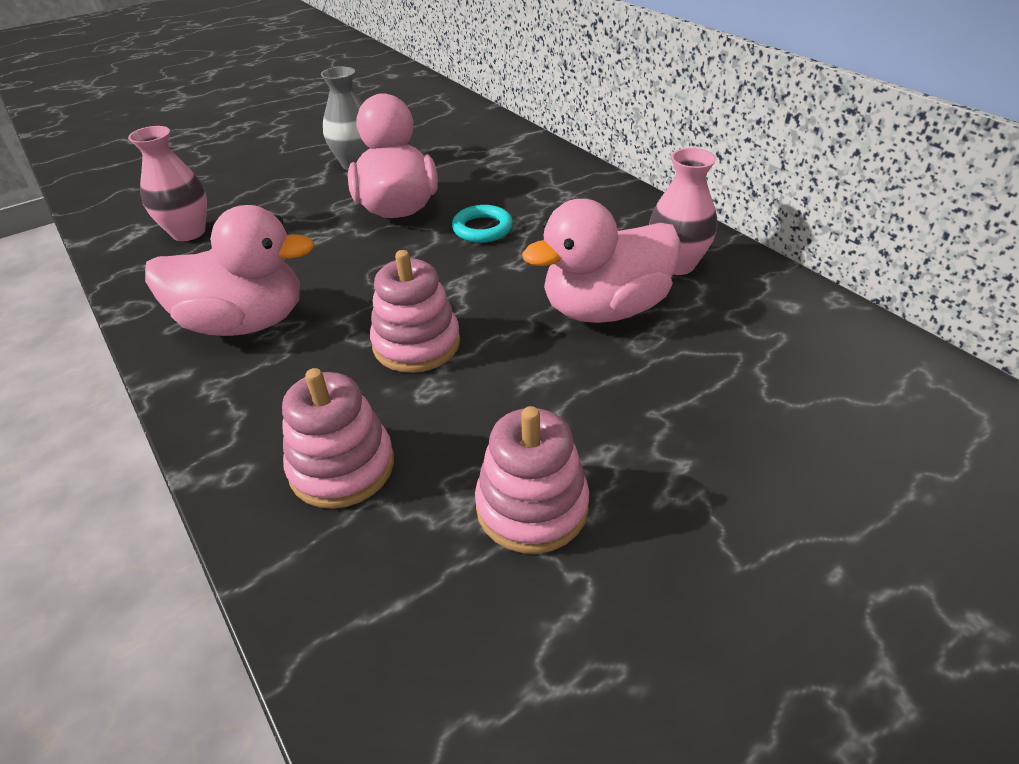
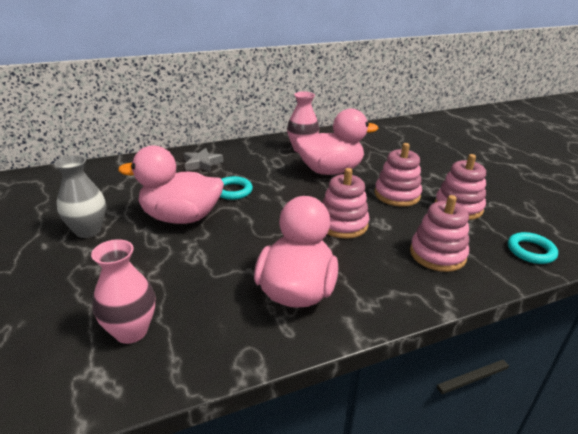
camera: 80 degrees left, 10 degrees down
pink duck [522,199,681,323] -> pink duck turned 90 degrees counterclockwise [295,108,378,175]
none -> grey star [184,148,223,173]
none -> pink stacking toy [375,143,422,207]
none -> turquoise ring [508,232,558,264]

